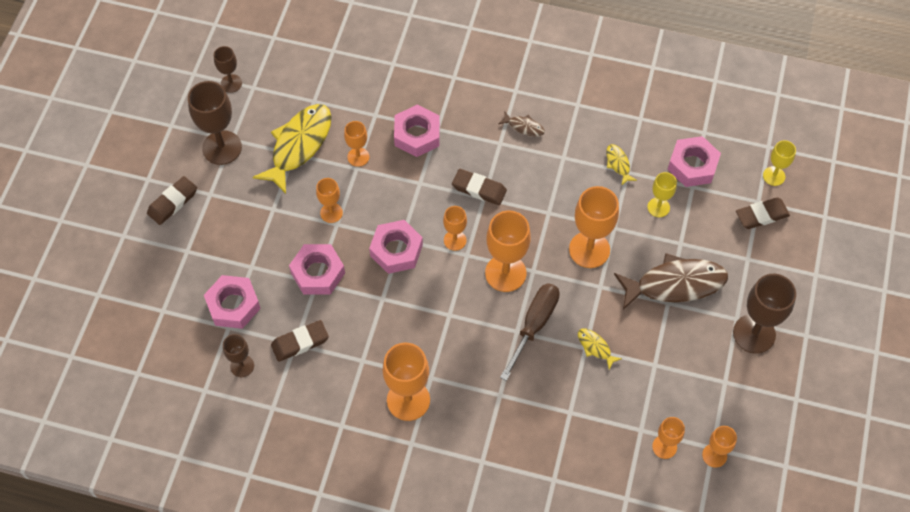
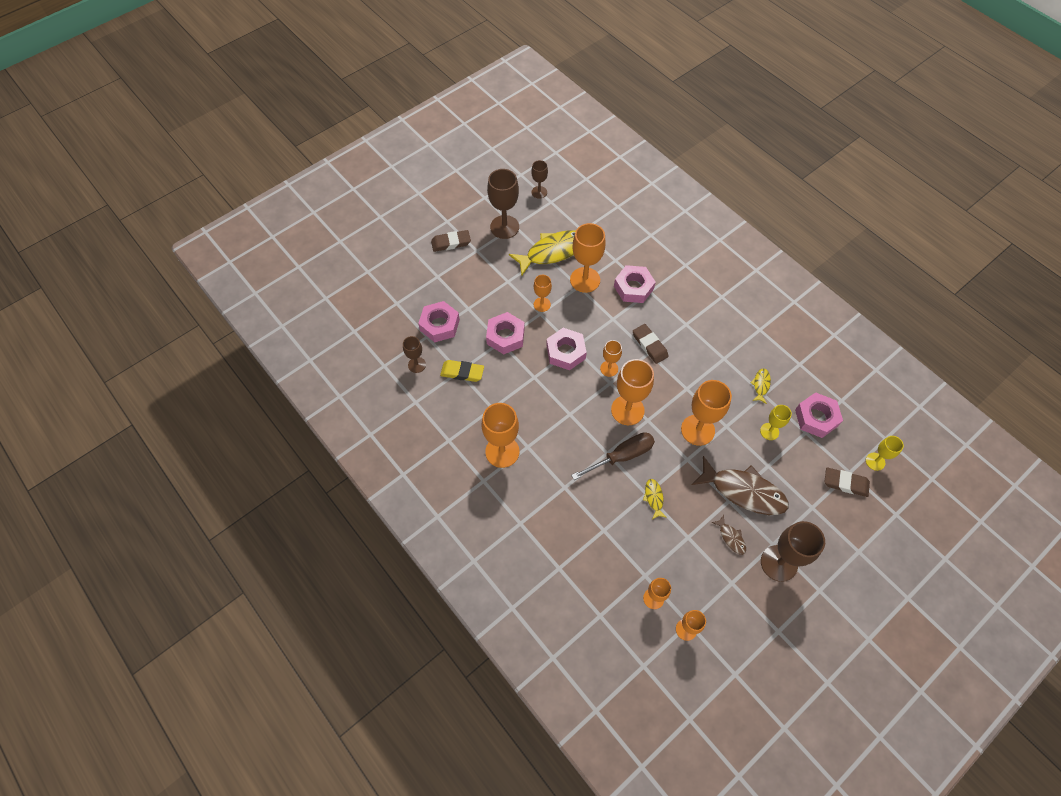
camera: 35 degrees right, 0 degrees up
brown eraser [271,320,329,362] -> yellow eraser [440,360,484,382]
orange goblet [344,121,370,167] -> orange goblet [570,223,606,293], size x1.79
brown fish [498,112,545,136] -> brown fish moved to [711,515,746,555]

